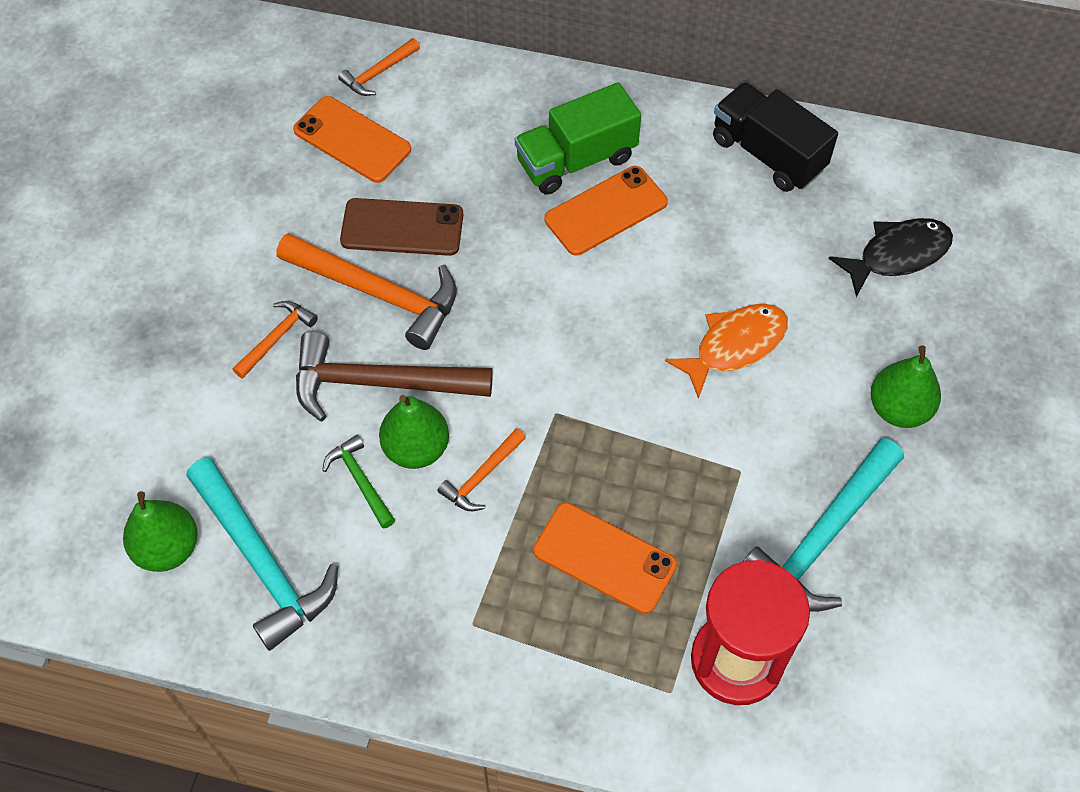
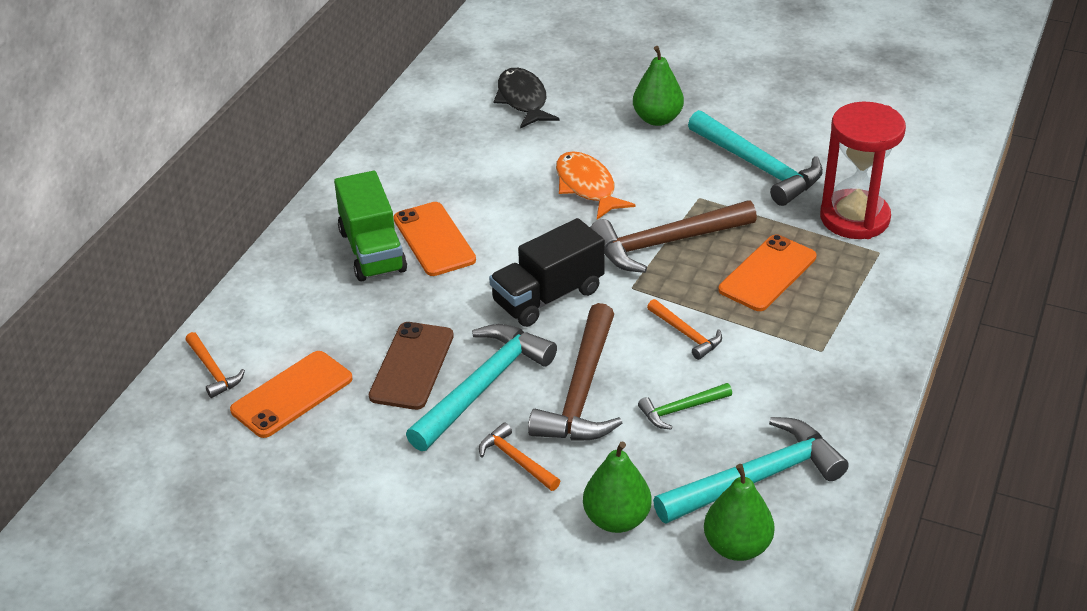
camera: 80 degrees left, 20 degrees down
orange hammer [277,233,457,350] -> turquoise hammer [406,324,557,451]
green pear [379,395,449,469] -> green pear moved to [583,441,652,533]
black truck [713,82,838,192] -> black truck moved to [489,218,605,327]
none -> brown hammer [590,200,757,273]

